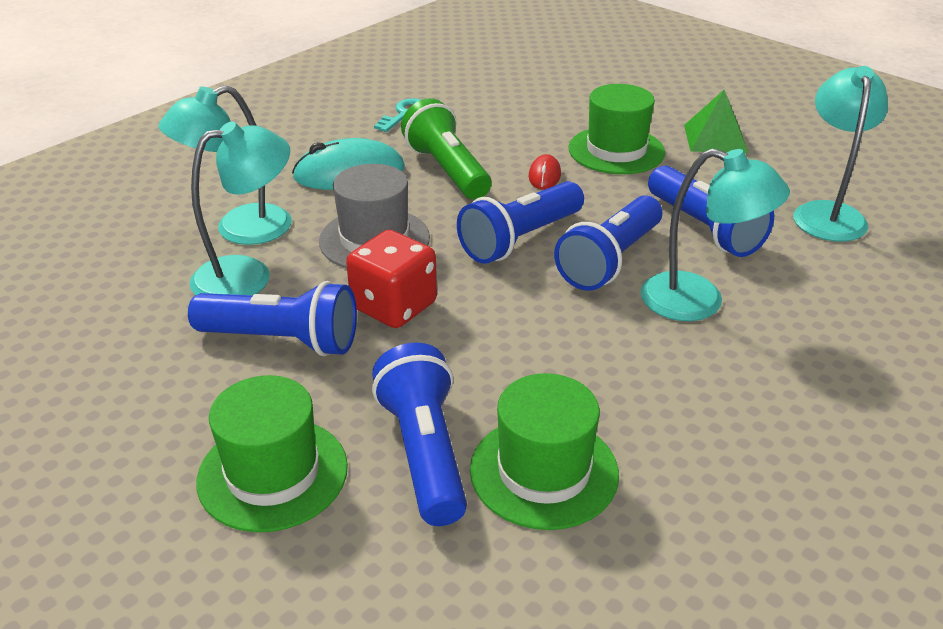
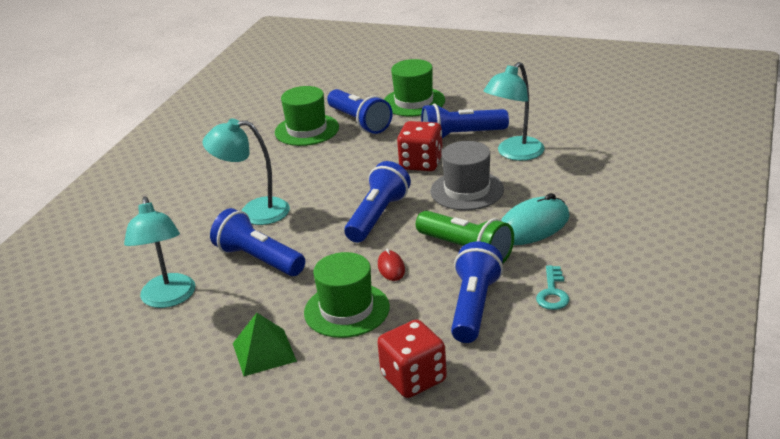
camera: 160 degrees right, 5 degrees down
turquoise lamp [158,85,291,245] -> none
blue flashlight [554,195,662,291] -> blue flashlight moved to [451,241,503,343]
none -> red dice [377,320,447,398]

